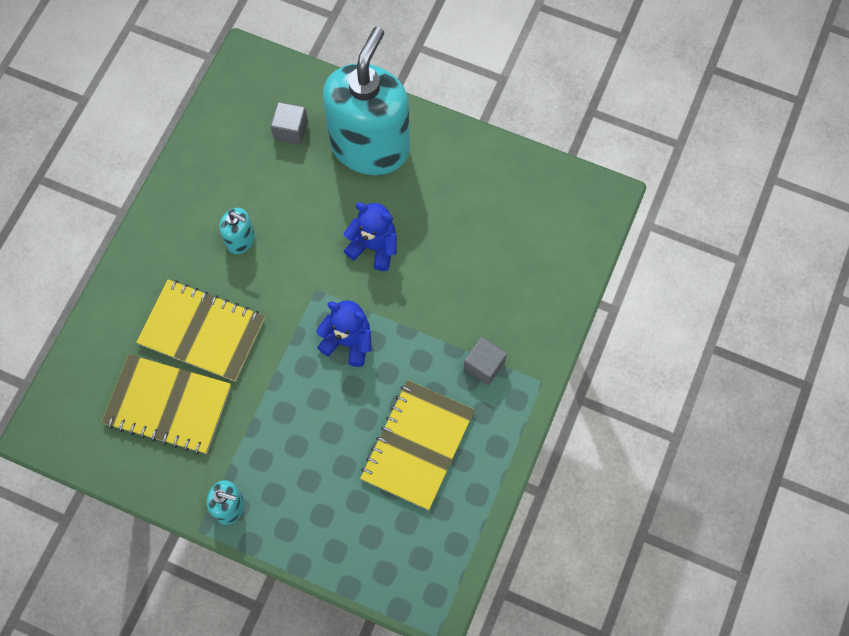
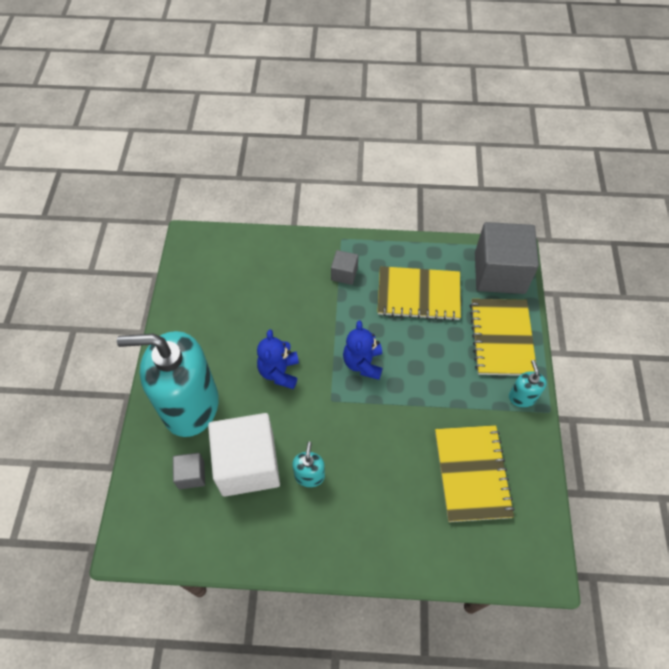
camera: 110 degrees left, 10 degrees down
yellow notebook [136,279,265,382] -> yellow notebook moved to [470,299,536,376]
none -> white cube [208,413,280,497]
none -> grey cube [475,222,539,294]

